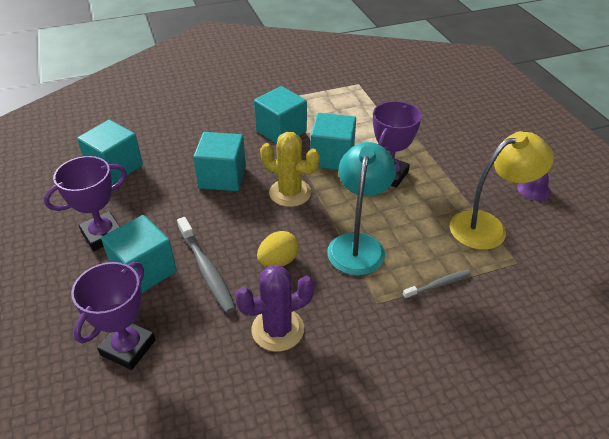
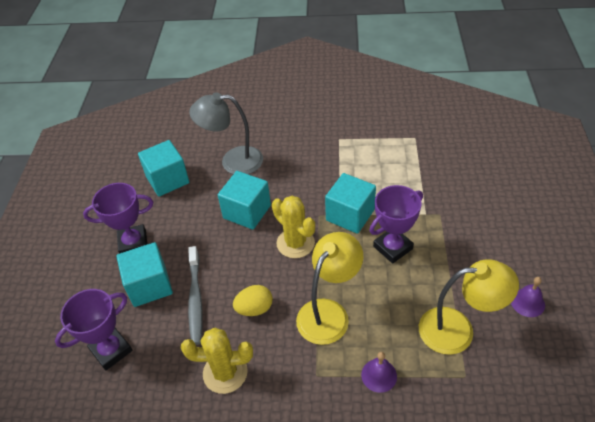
camera: 25 degrees right, 5 degrees up
purple cactus [235,265,315,352] -> yellow cactus [181,328,253,394]
turquoise cube [254,86,307,144] -> none
turquoise lamp [327,142,396,275] -> yellow lamp [296,232,363,345]
grey toothbrush [403,270,471,299] -> purple bell [361,352,397,393]
none -> grey lamp [189,92,263,174]

